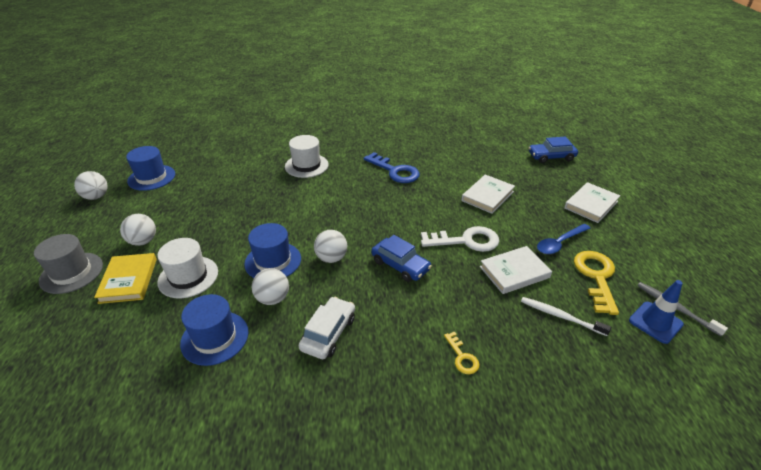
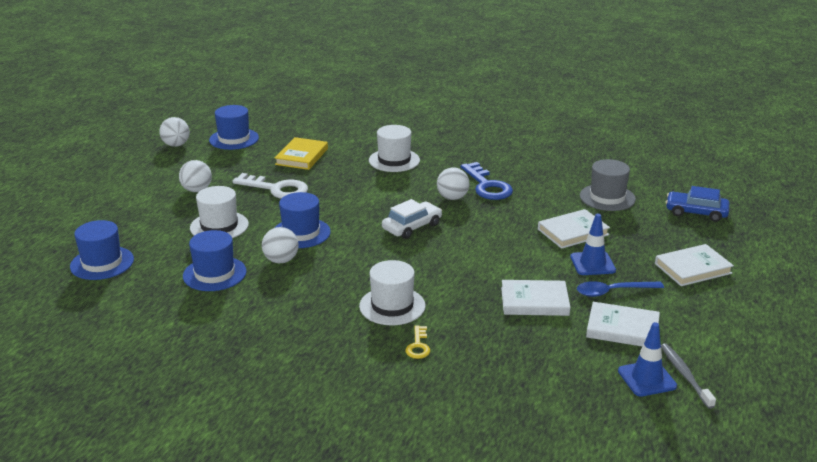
camera: 25 degrees right, 10 degrees down
grey hat [34,234,103,294] -> grey hat moved to [580,159,636,211]
yellow book [94,253,157,304] -> yellow book moved to [275,137,328,170]
white car [299,297,355,359] -> white car moved to [382,199,442,239]
white ball [314,230,347,263] -> white ball moved to [437,167,469,200]
blue car [371,235,432,282] -> none
white key [421,226,500,252] -> white key moved to [232,173,308,199]
white toothbrush [521,297,611,336] -> none
yellow key [574,251,619,315] -> white book [586,302,660,346]
none -> blue hat [70,220,134,280]
none -> white hat [359,260,425,325]
none -> blue traffic cone [570,214,616,275]

